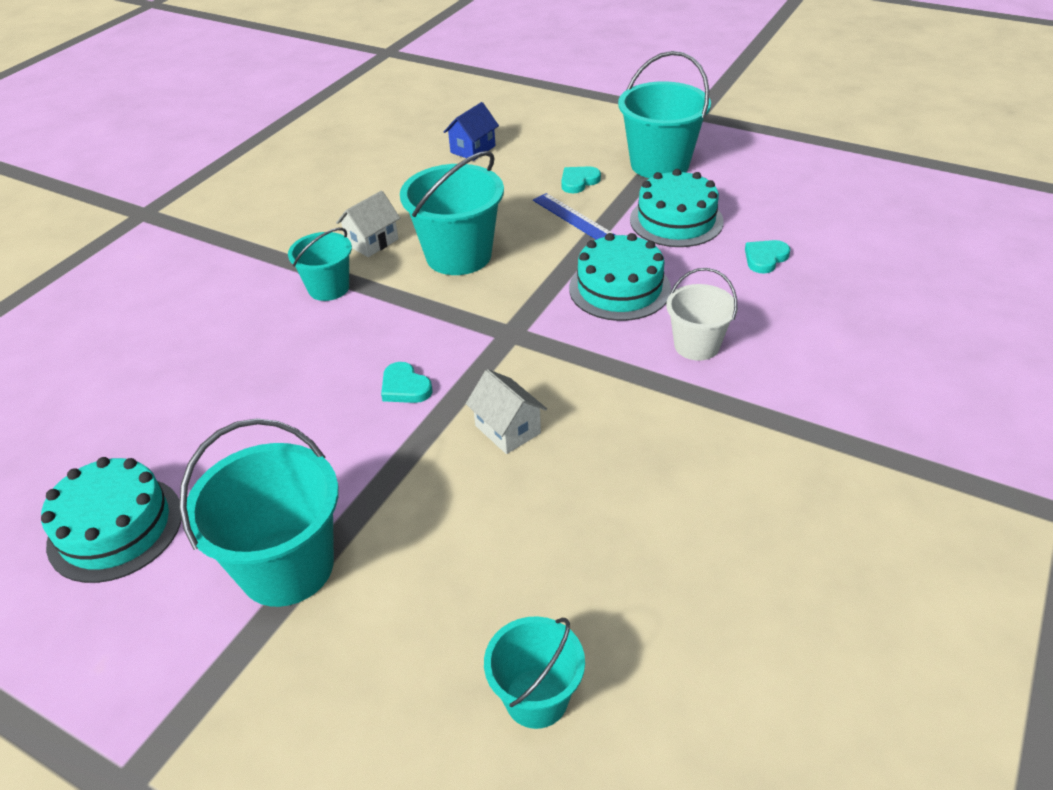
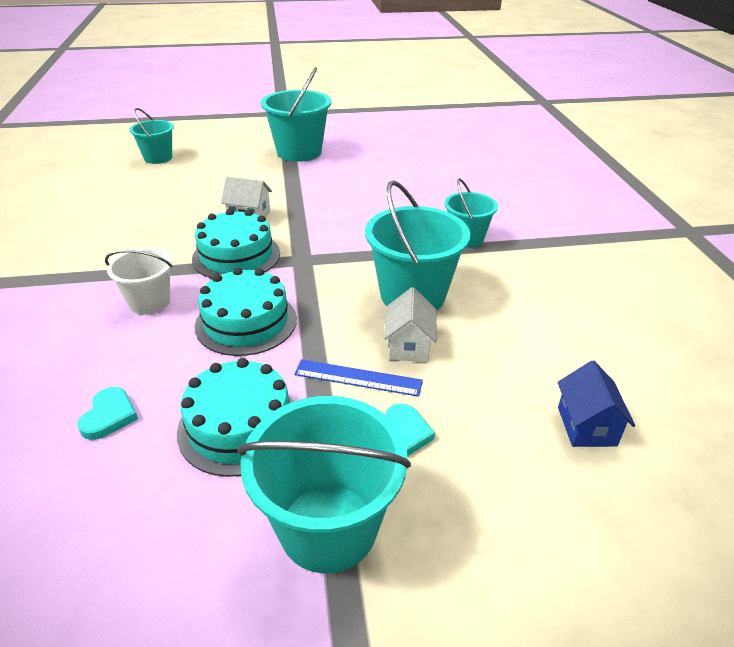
camera: 140 degrees right, 5 degrees down
turquoise cake [41,457,182,583] -> turquoise cake moved to [192,209,280,278]
white house [336,191,400,257] -> white house moved to [384,287,437,362]
turquoise heart [381,362,433,403] -> none

